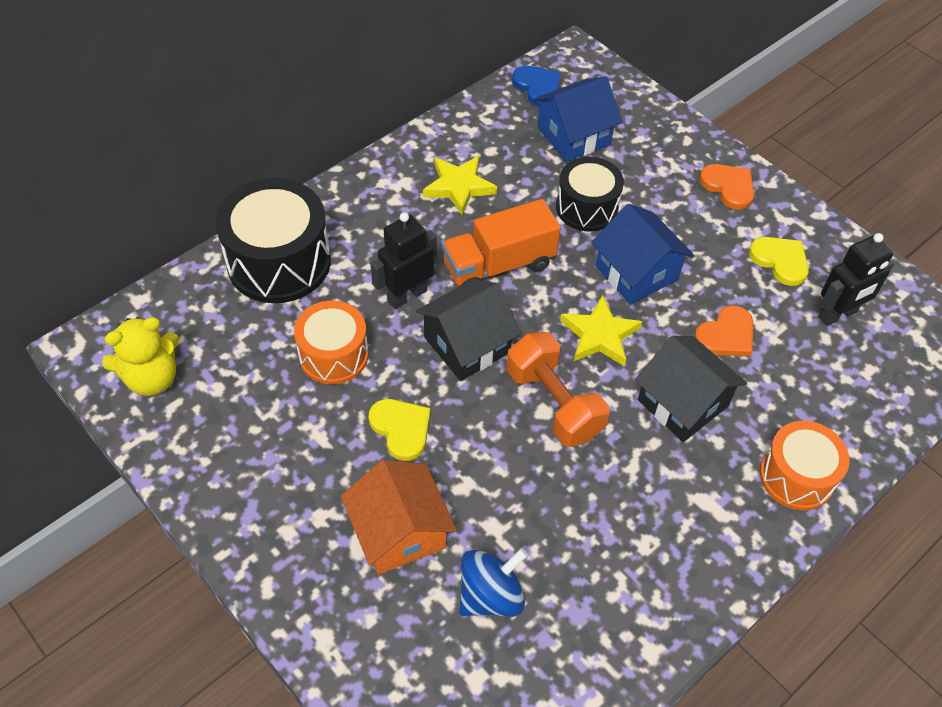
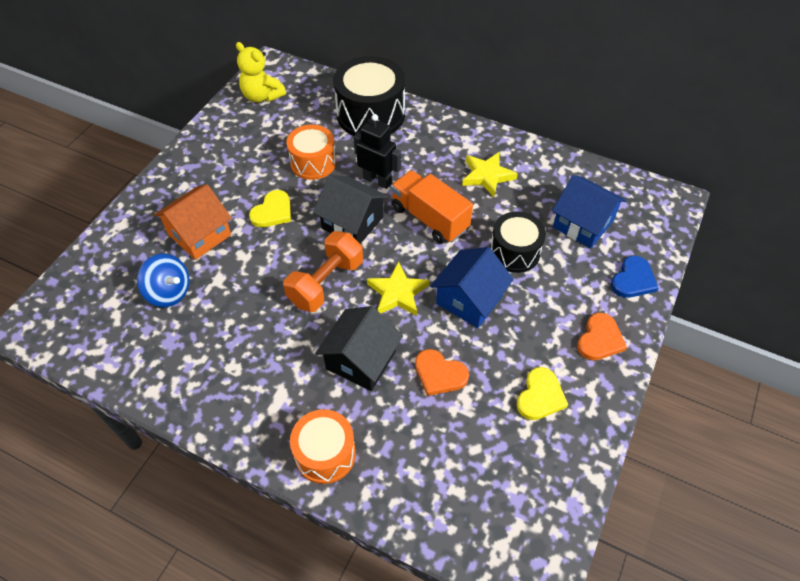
camera: 70 degrees right, 0 degrees up
blue heart [512,66,561,107] -> blue heart moved to [611,256,658,298]
black robot [818,233,894,326] -> none

